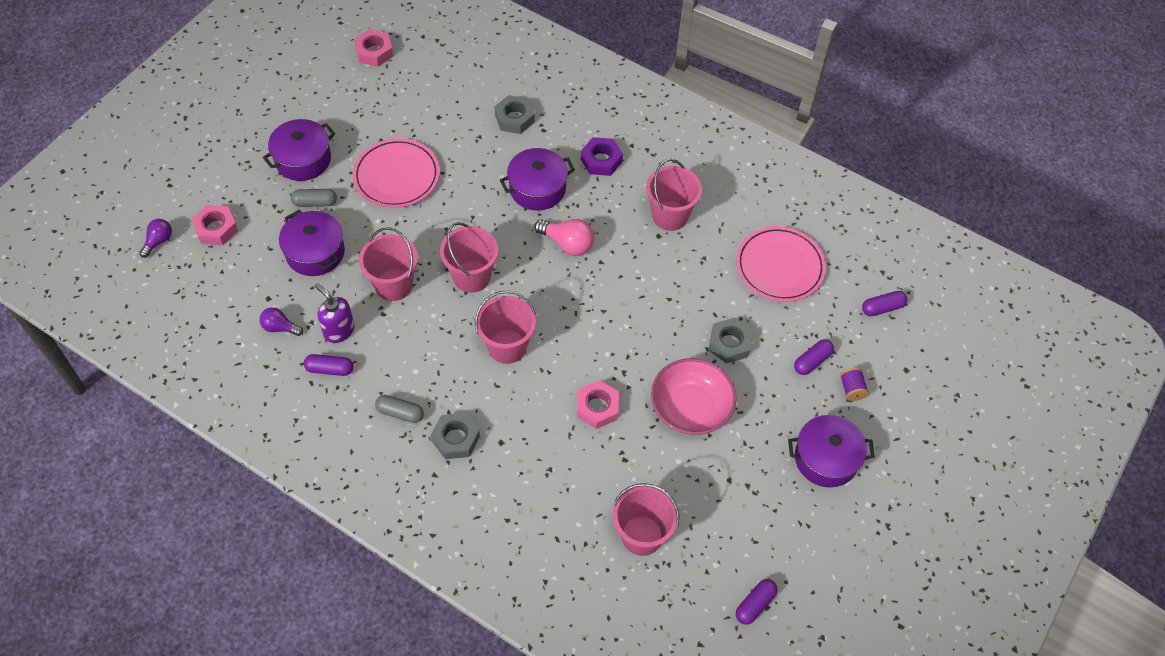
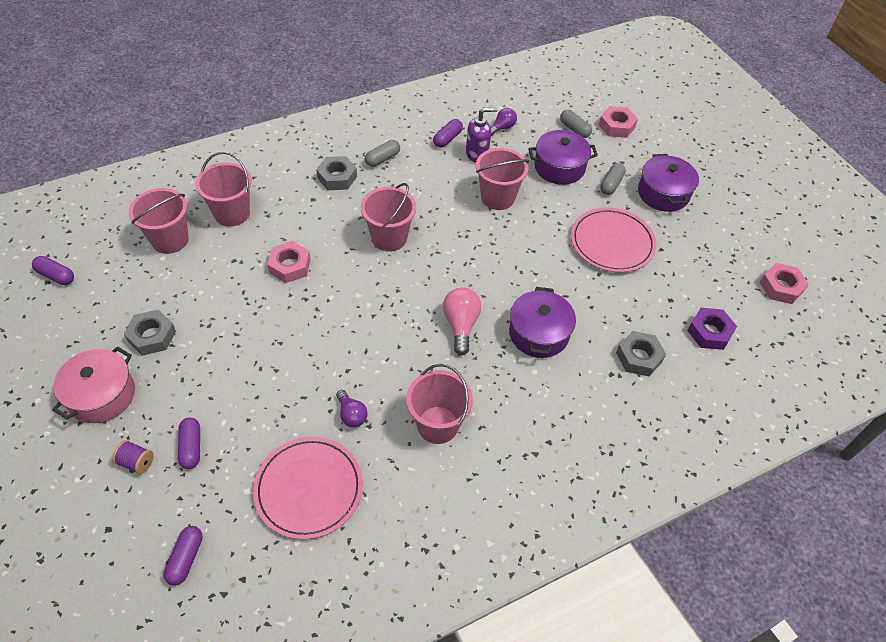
camera: 120 degrees right, 5 degrees down
purple light bulb [139,219,172,258] -> purple light bulb moved to [336,390,368,427]
pink bucket [440,222,498,293] -> pink bucket moved to [195,152,252,227]
pink light bulb [534,219,594,256] -> pink light bulb turned 120 degrees clockwise [443,287,481,355]
purple nut [581,137,623,176] -> purple nut moved to [687,308,737,350]
pink bowl [651,358,736,435] -> none
grey nut [708,317,753,364] -> grey nut moved to [124,310,176,356]
purple capsule [736,579,778,625] -> purple capsule turned 45 degrees counterclockwise [32,256,74,285]
purple pot [788,415,875,487] -> pink pot [52,346,135,423]
none -> grey capsule [560,110,592,138]

